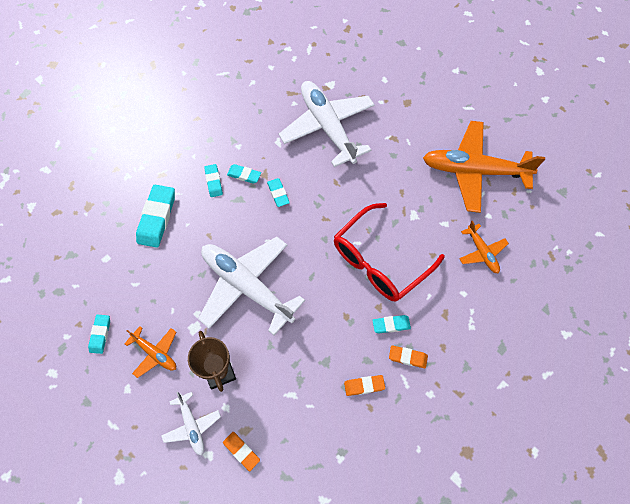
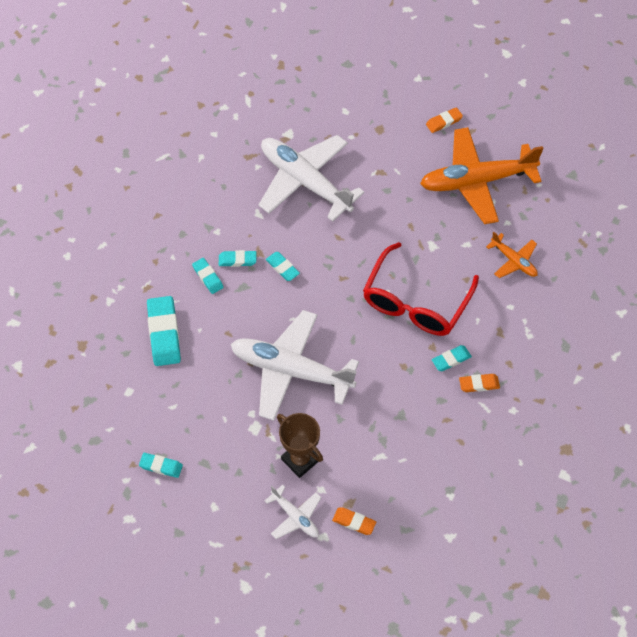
camera: 20 degrees left, 5 degrees down
turquoise eraser [88,315,110,354] -> turquoise eraser turned 60 degrees counterclockwise [139,453,183,478]
orange plane [124,326,176,378] -> none
orange eraser [344,375,385,396] -> orange eraser moved to [426,107,463,133]

